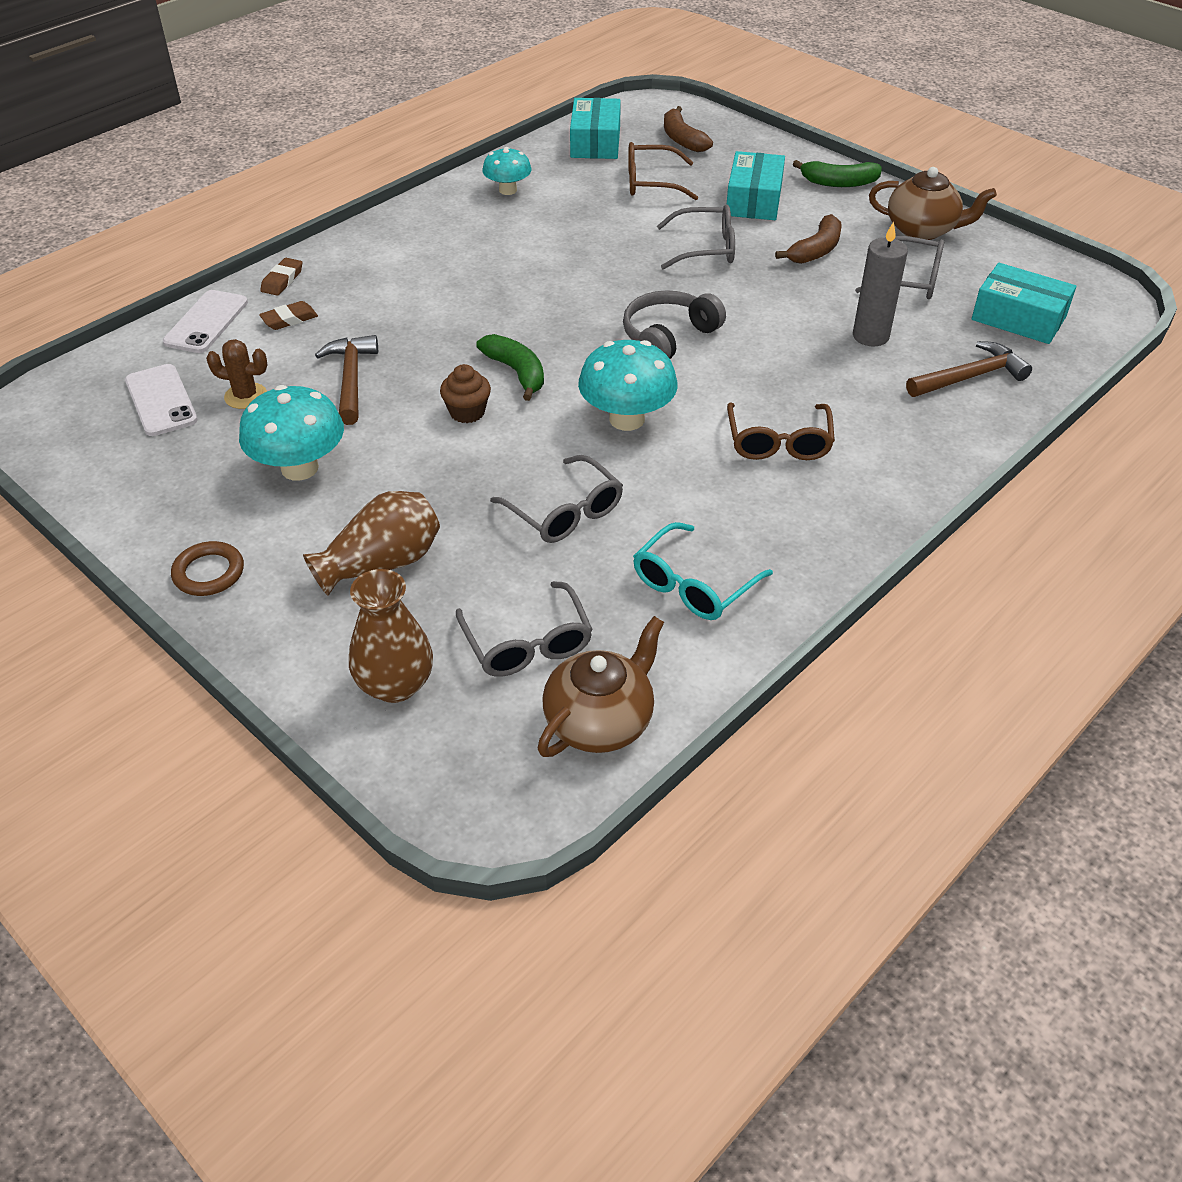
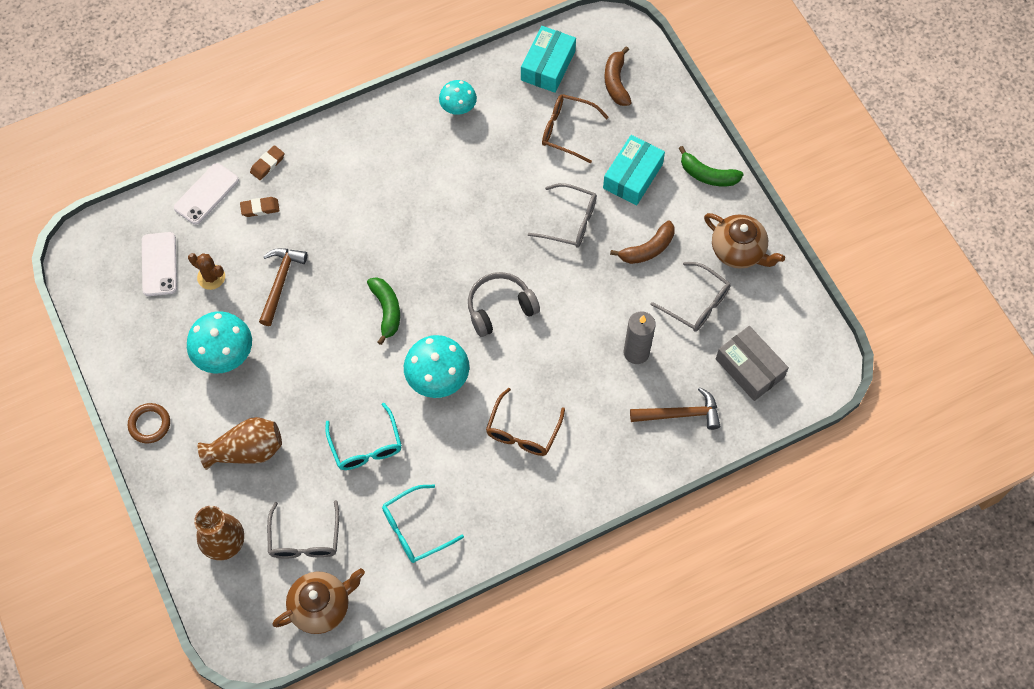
camera: 20 degrees right, 20 degrees up
brown cupcake [440,364,491,423] -> none
grey glasses [490,455,623,543] -> turquoise glasses [325,402,402,470]
turquoise box [972,263,1076,344] -> grey box [716,326,789,401]

